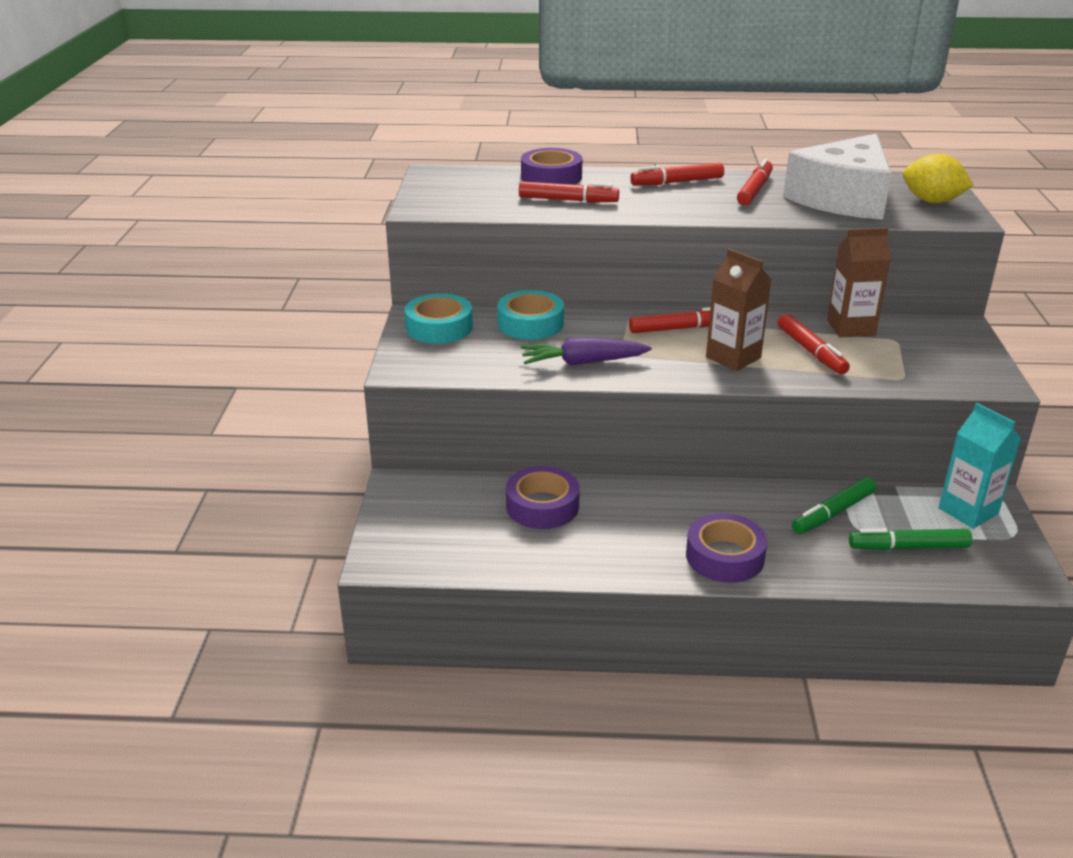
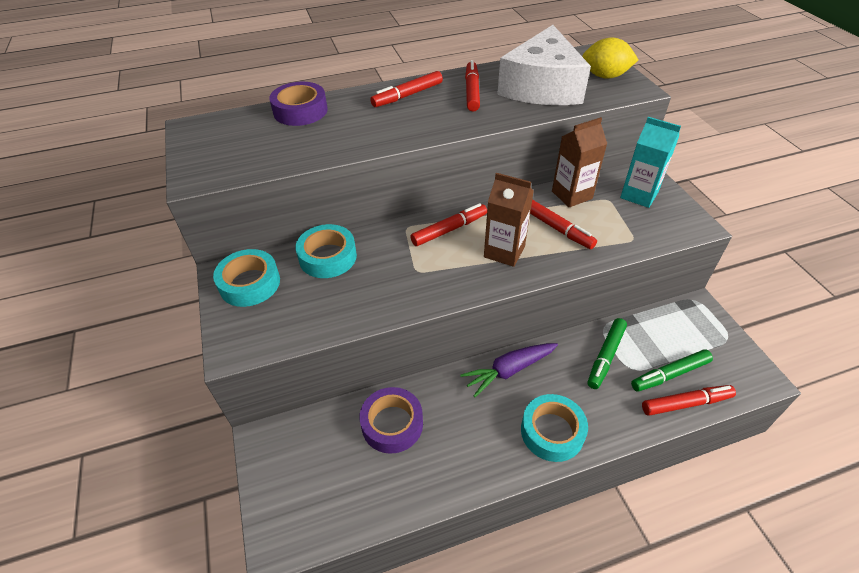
camera: 20 degrees left, 15 degrees up
red marker [519,181,619,202] -> red marker moved to [642,385,736,416]
purple carrot [520,337,652,365] -> purple carrot moved to [460,343,558,397]
purple tape [686,513,767,583] -> turquoise tape [521,394,588,462]
turquoise carton [939,403,1021,529] -> turquoise carton moved to [620,117,681,208]

